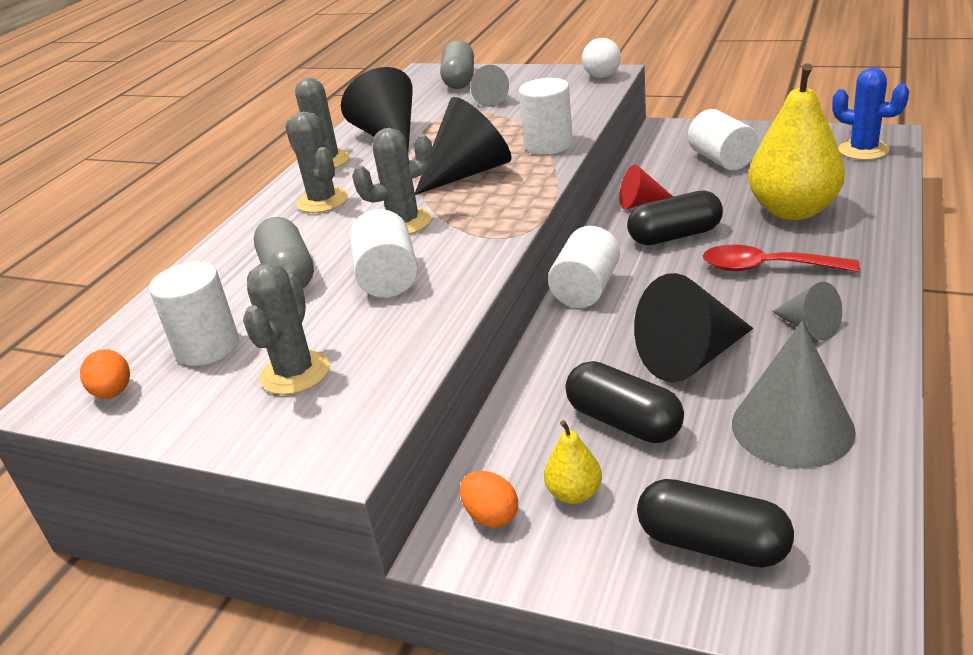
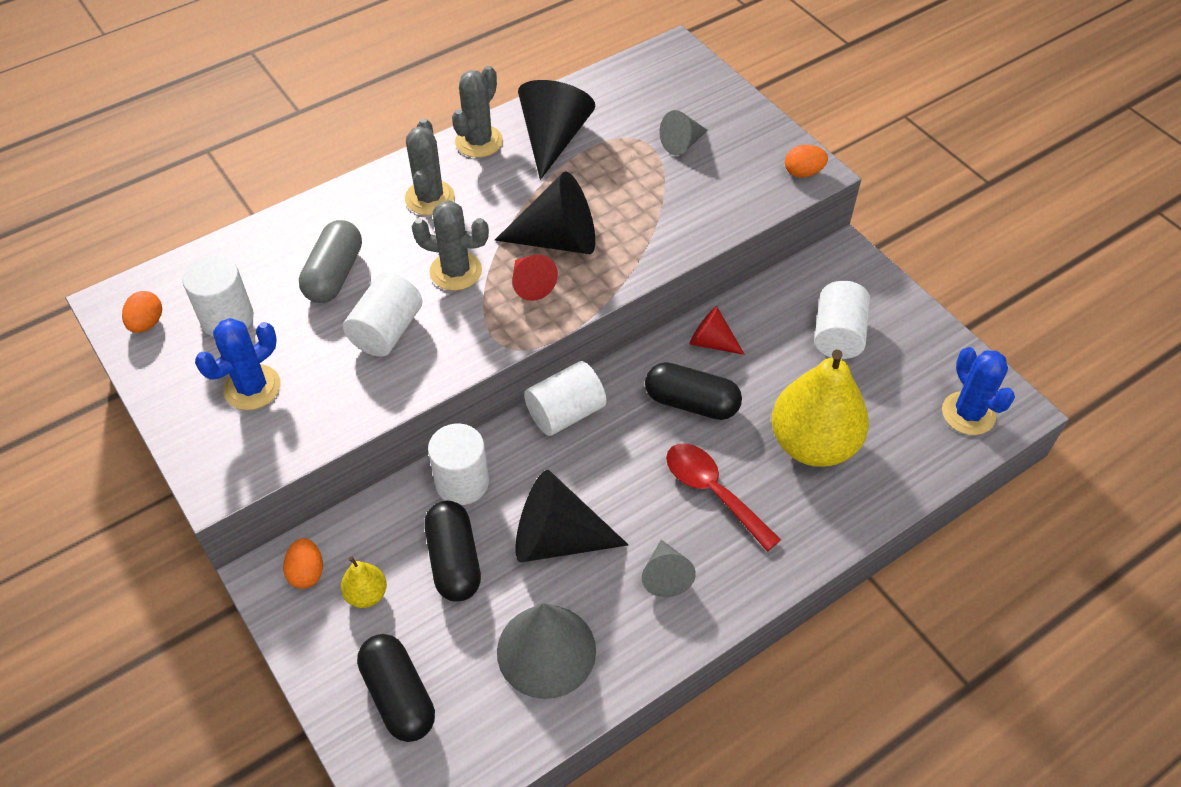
camera: 30 degrees right, 20 degrees up
grey cactus [243,263,330,395] -> blue cactus [195,318,281,410]
grey capsule [440,40,474,89] -> none
white cylinder [519,78,573,155] -> white cylinder moved to [428,424,489,505]
white ball [582,38,621,78] -> orange egg [785,145,828,178]
none -> red cone [512,254,558,301]

